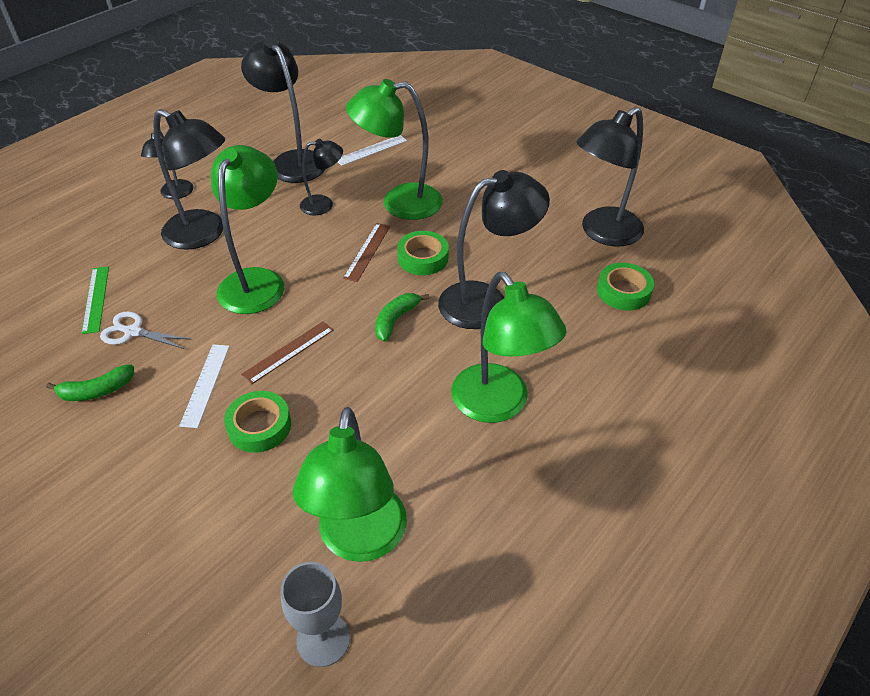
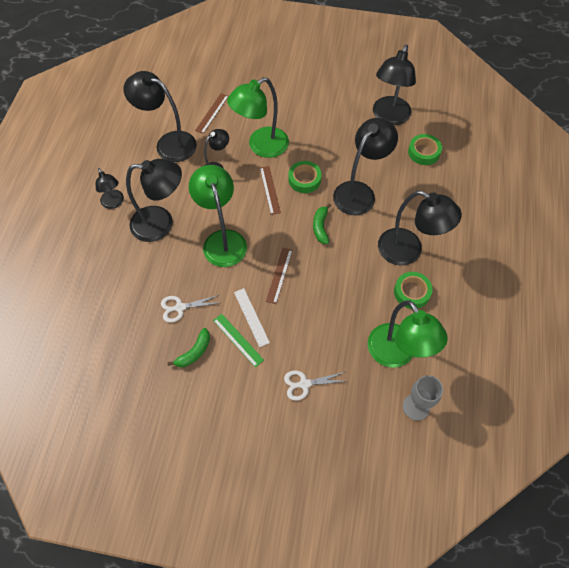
camera: 30 degrees left, 15 degrees up
green ruler [82,266,109,334] -> green ruler moved to [213,314,264,367]
green tape [224,391,291,453] -> green tape moved to [394,272,433,309]
white ruler [338,135,407,166] -> brown ruler [195,93,228,134]
green lamp [451,272,566,423] -> black lamp [378,191,462,266]
none -> white scissors [284,370,345,401]

